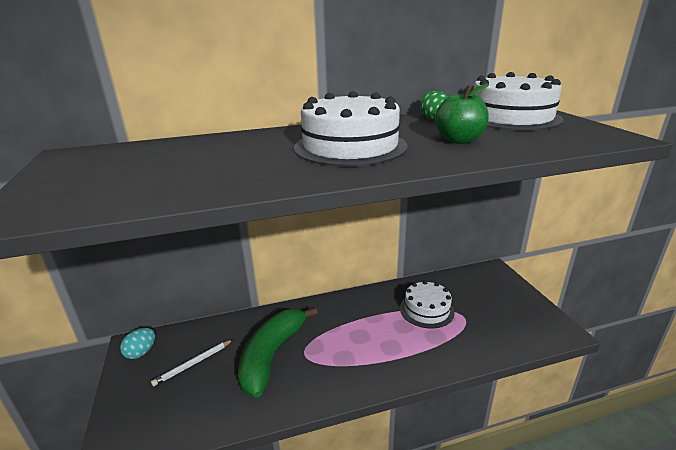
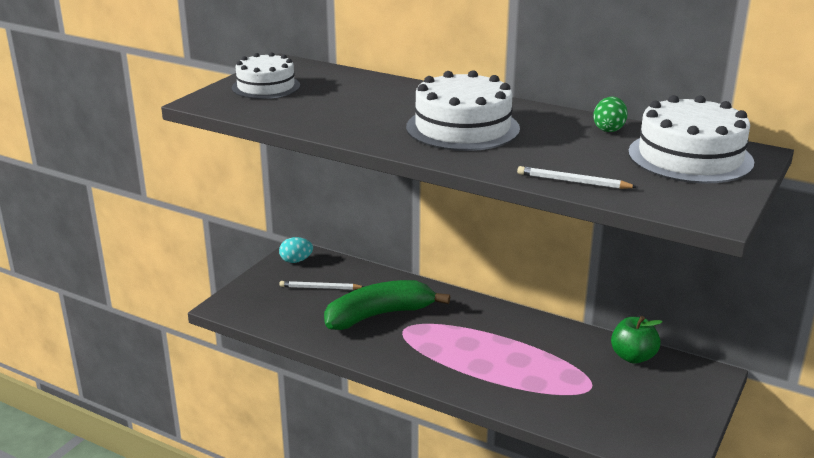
camera: 45 degrees right, 0 degrees up
white cake [400,281,455,328] -> white cake moved to [232,52,300,99]
green apple [435,83,489,144] -> green apple moved to [611,316,663,364]
none -> white pencil [517,166,637,189]

